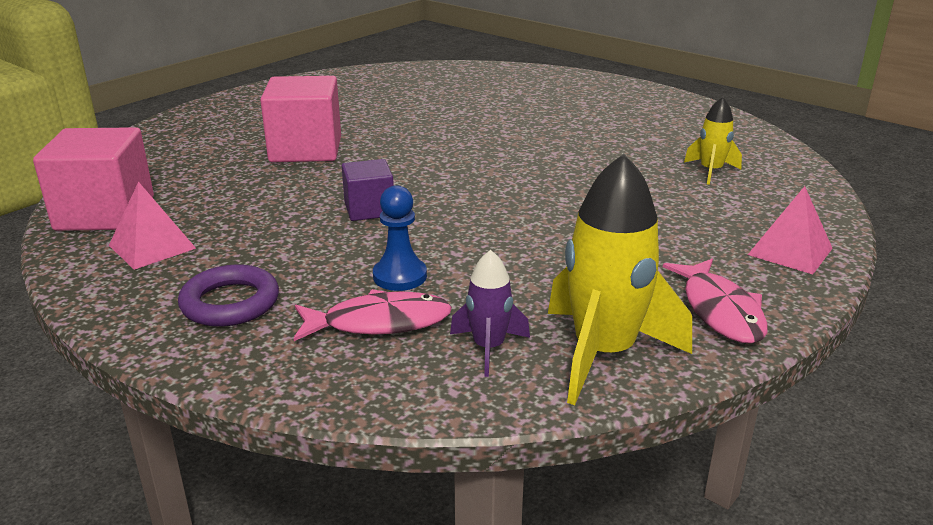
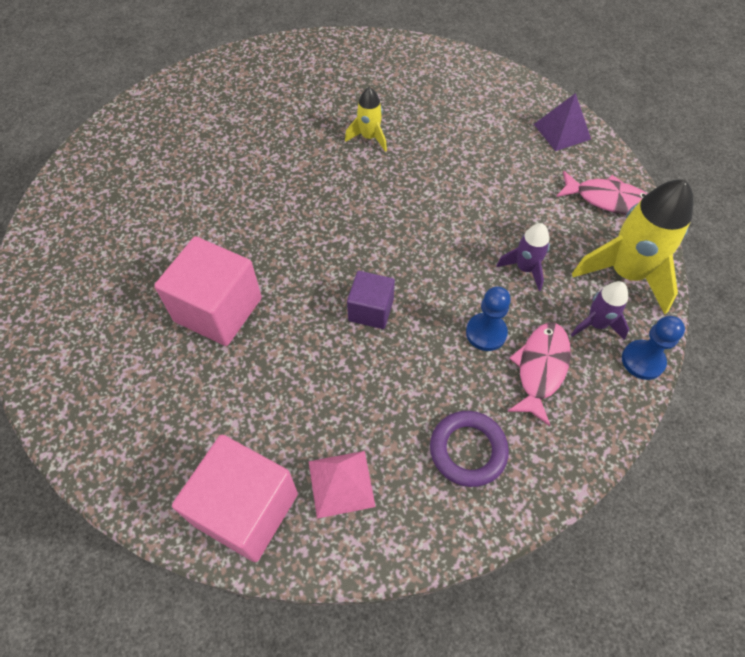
camera: 60 degrees left, 30 degrees up
yellow rocket [684,97,742,185] -> yellow rocket moved to [345,87,387,152]
pink pyramid [748,186,833,274] -> purple pyramid [534,93,591,151]
none -> purple rocket [496,223,550,291]
none -> blue pawn [622,316,685,380]

